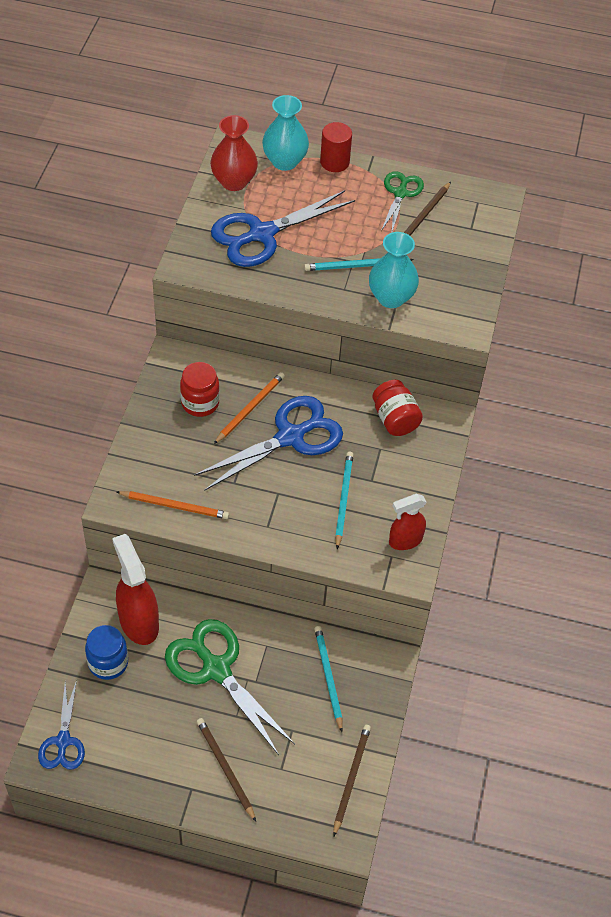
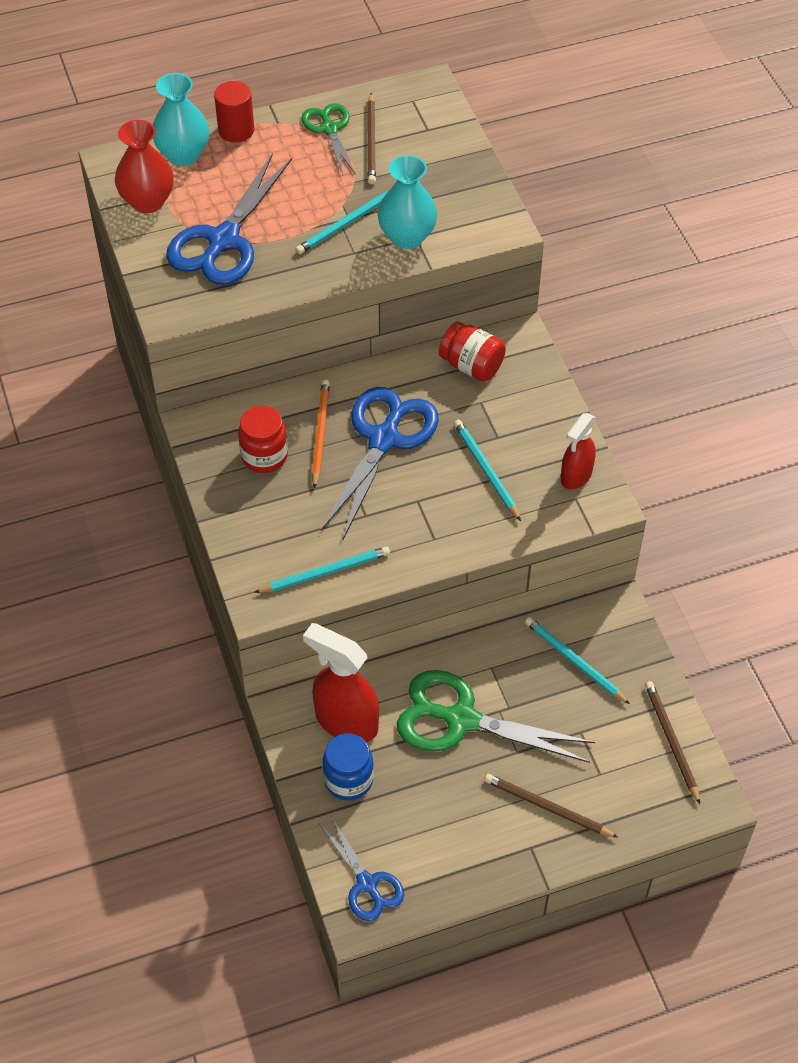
camera: 30 degrees left, 0 degrees up
orange pencil [117,491,229,519] -> turquoise pencil [254,546,390,593]

